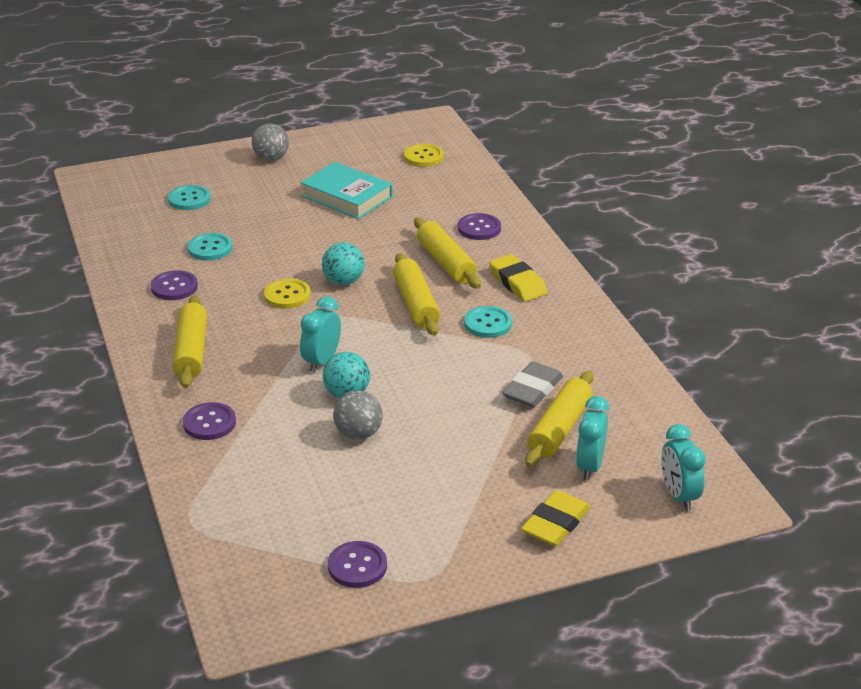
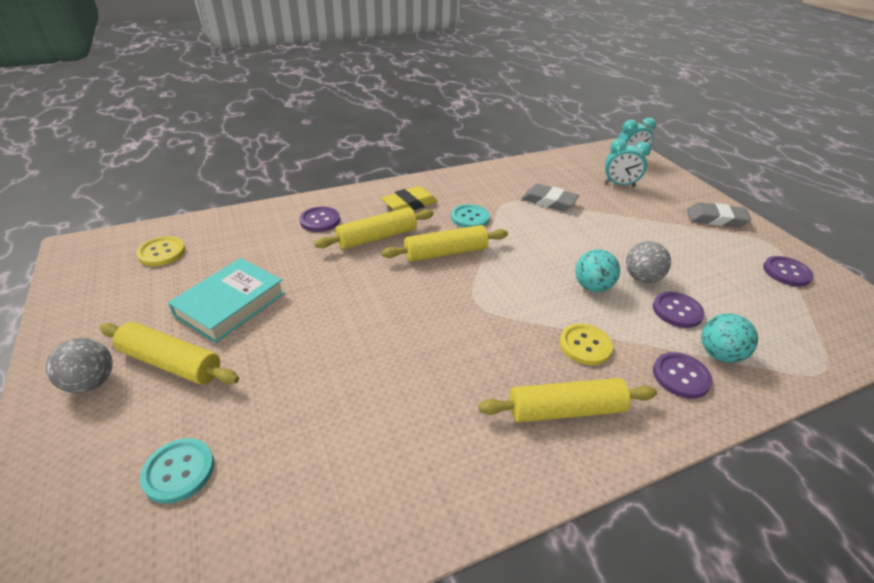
camera: 95 degrees left, 5 degrees up
purple button [151,270,198,300] -> purple button moved to [653,292,705,328]
turquoise button [188,233,233,261] -> none
yellow button [264,278,311,309] -> yellow button moved to [560,324,613,365]
turquoise clock [300,296,341,372] -> none
turquoise ball [322,242,365,285] -> turquoise ball moved to [702,313,758,363]
yellow eraser [521,490,590,546] -> none
yellow rolling pin [525,371,593,467] -> yellow rolling pin moved to [100,322,239,384]
none -> grey eraser [687,202,751,227]

